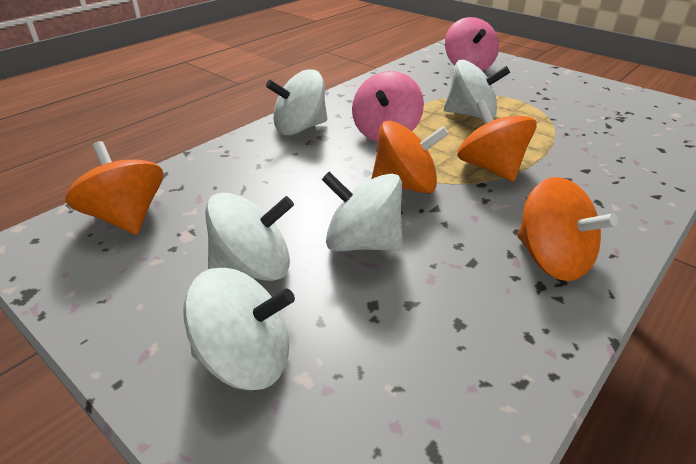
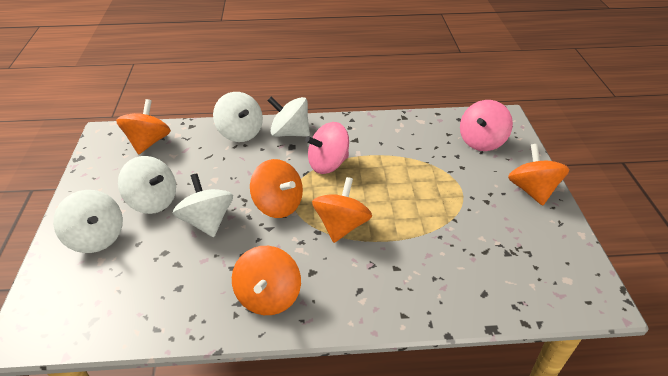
camera: 45 degrees right, 5 degrees up
white spinning top [444,59,510,119] -> white spinning top moved to [213,92,263,142]
none -> orange spinning top [508,144,569,206]

